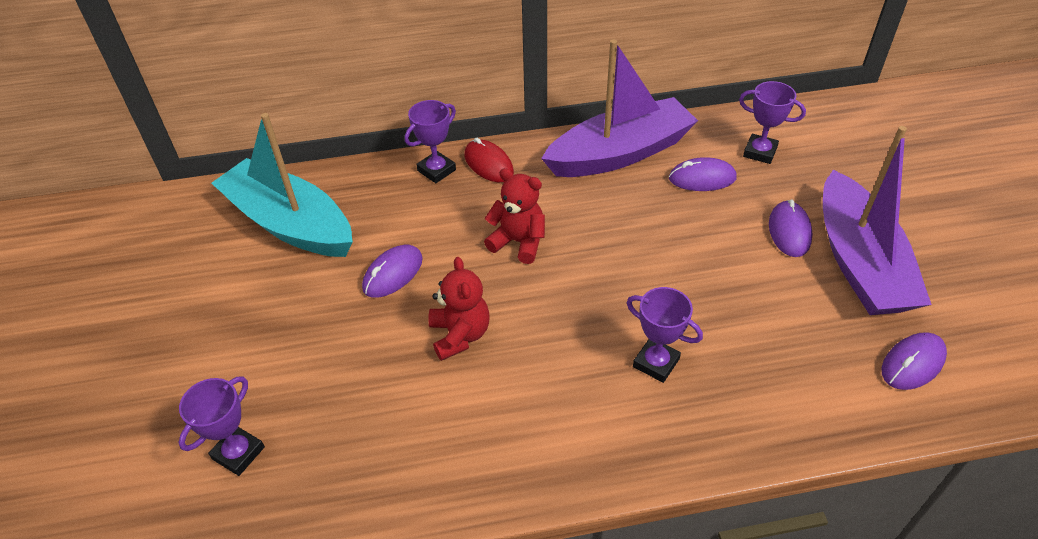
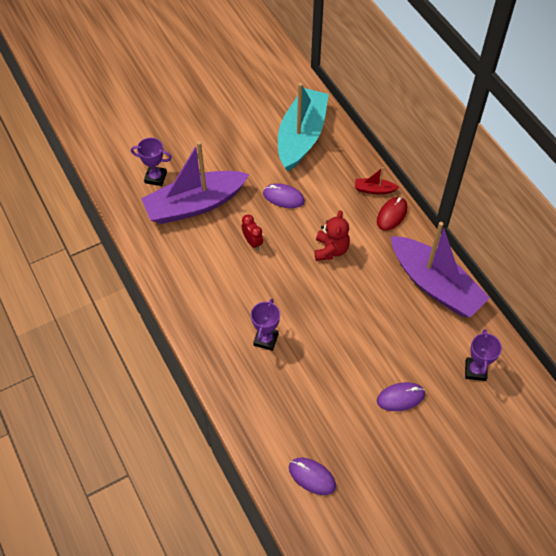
camera: 70 degrees right, 10 degrees up
purple trophy [405,100,456,183] -> red boat [355,167,399,194]
red teddy bear [428,257,490,361] -> red clock [242,215,263,250]
purple mouse [669,157,737,191] -> none
purple boat [823,126,932,315] -> purple boat moved to [141,141,249,224]

